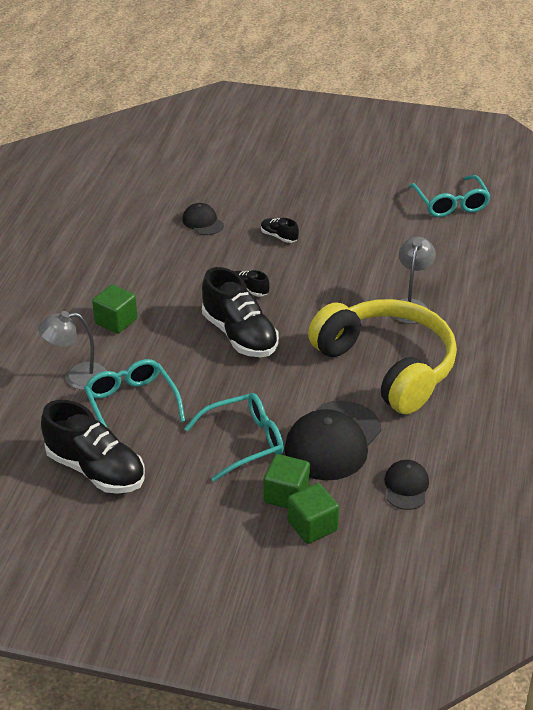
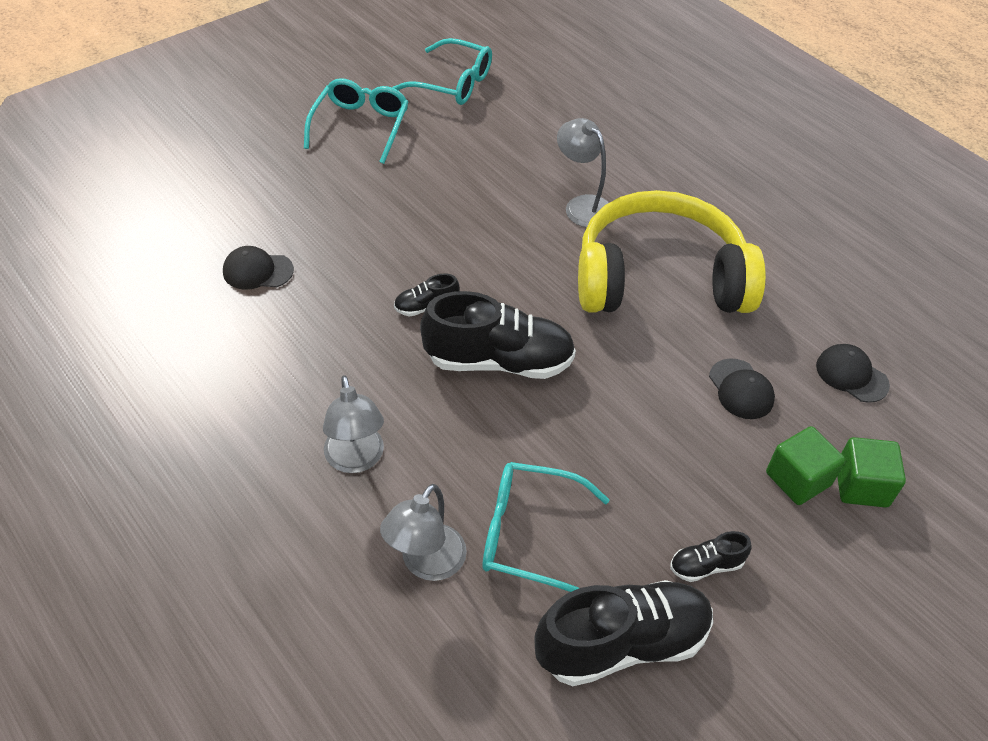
camera: 55 degrees left, 10 degrees up
green cube [92,284,138,334] -> grey lamp [323,375,384,473]
turquoise glasses [184,393,284,482] -> turquoise glasses moved to [304,78,408,164]
black shoe [261,218,299,243] -> black shoe moved to [670,531,752,582]
black cap [284,401,381,481] -> black cap [709,358,775,419], size x0.52

